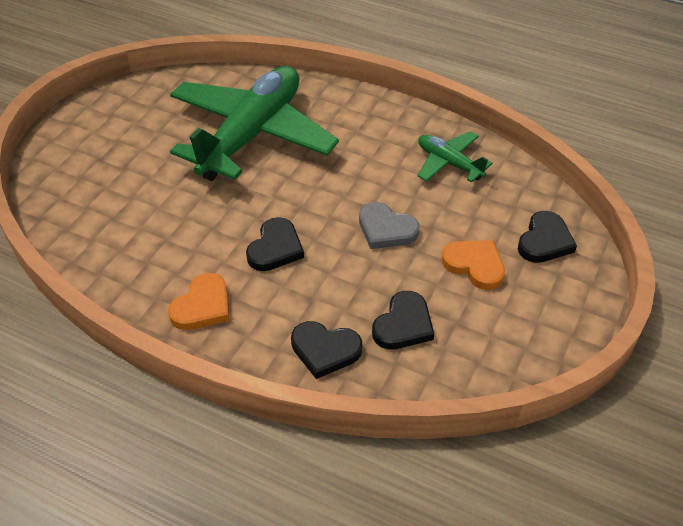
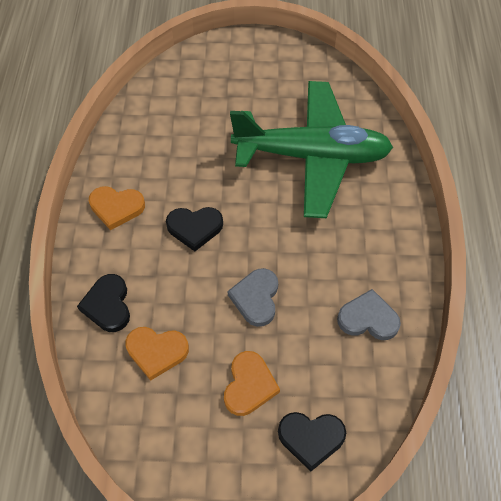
camera: 65 degrees right, 10 degrees up
black heart [372,291,434,350] -> orange heart [125,327,189,381]
green plane [417,131,492,183] -> grey heart [337,289,401,340]

